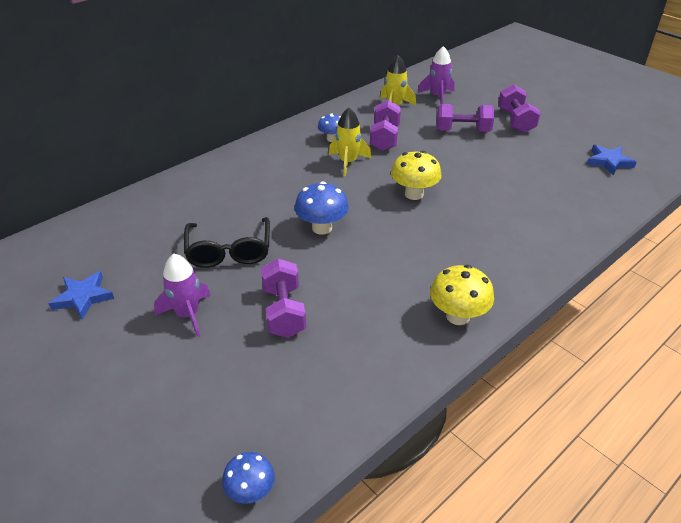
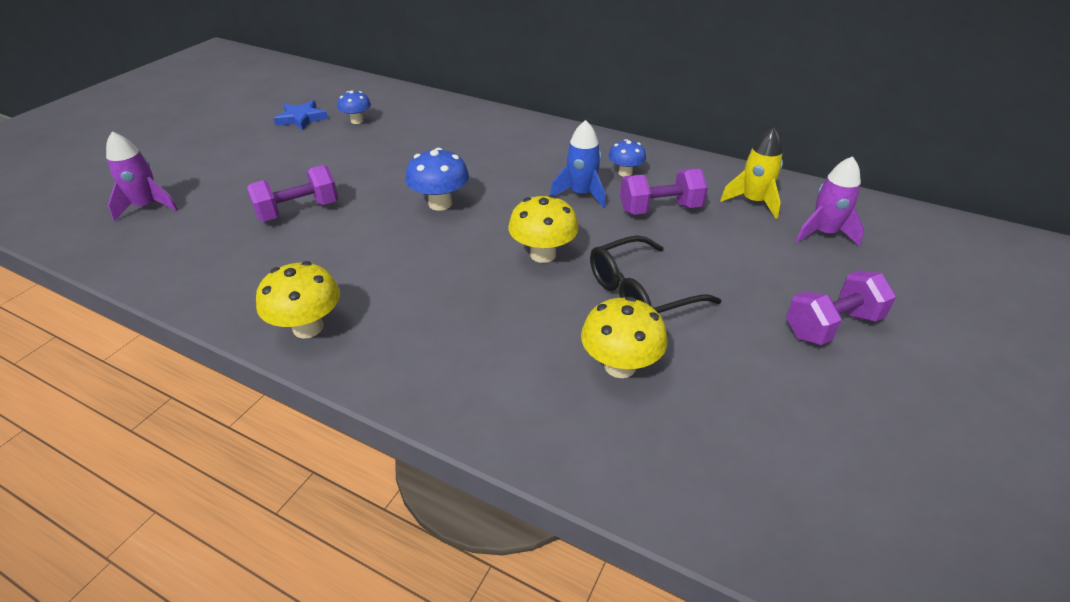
camera: 70 degrees right, 0 degrees up
purple rocket [154,254,211,337] -> purple rocket moved to [106,132,178,221]
black glasses [184,217,270,268] -> black glasses moved to [590,235,721,313]
blue mushroom [222,452,275,504] -> blue mushroom moved to [337,90,371,124]
yellow rocket [329,108,372,177] -> blue rocket [550,120,606,208]
purple dumbbell [437,104,494,132] -> none
blue star [586,145,637,176] -> none
none -> yellow mushroom [581,297,668,378]

